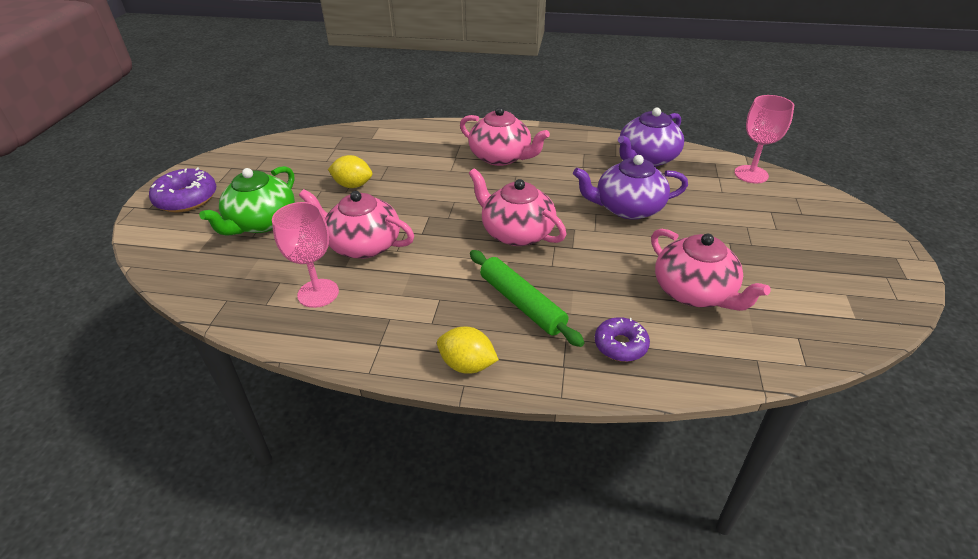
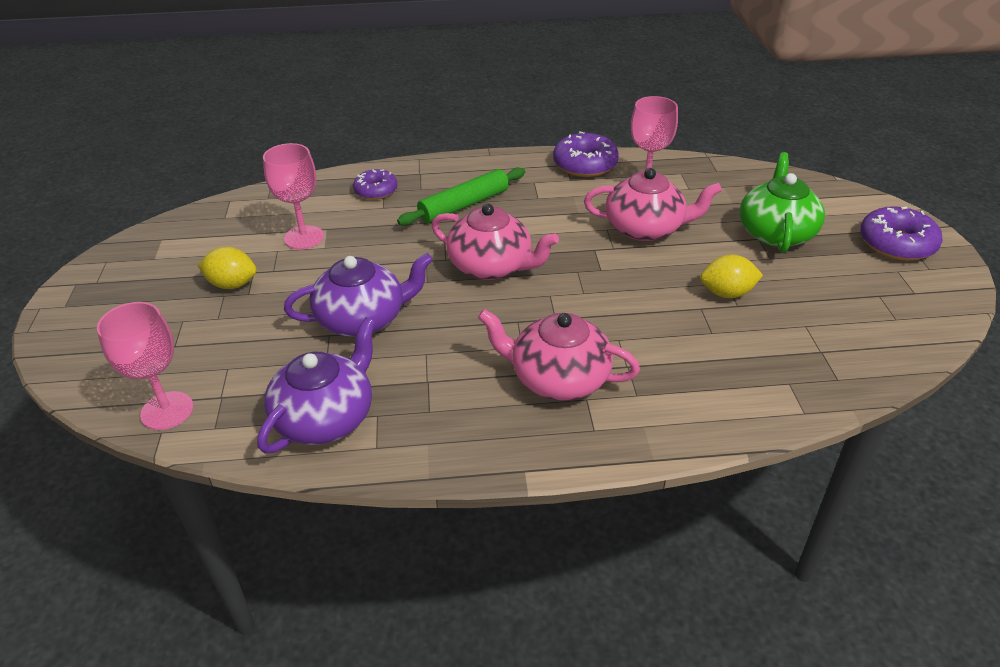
camera: 165 degrees right, 0 degrees up
yellow lemon [437,326,499,374] -> yellow lemon moved to [198,247,257,289]
green rolling pin [470,250,585,347] -> green rolling pin turned 75 degrees counterclockwise [397,167,525,226]
pink teapot [651,229,771,311] -> pink goblet [263,143,324,249]
none -> purple donut [553,131,619,177]

